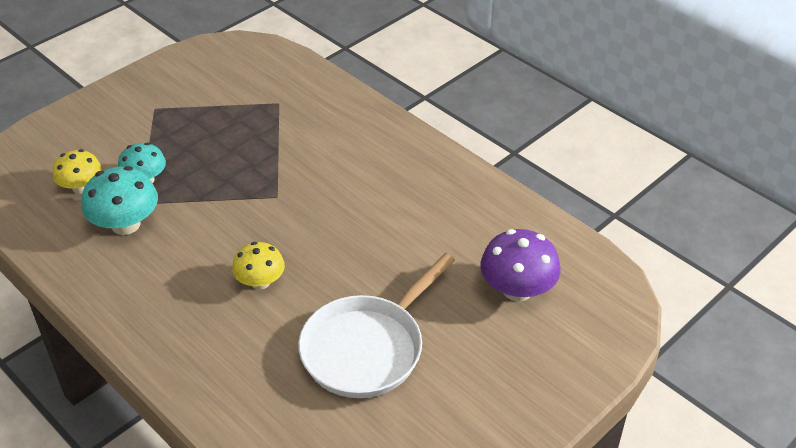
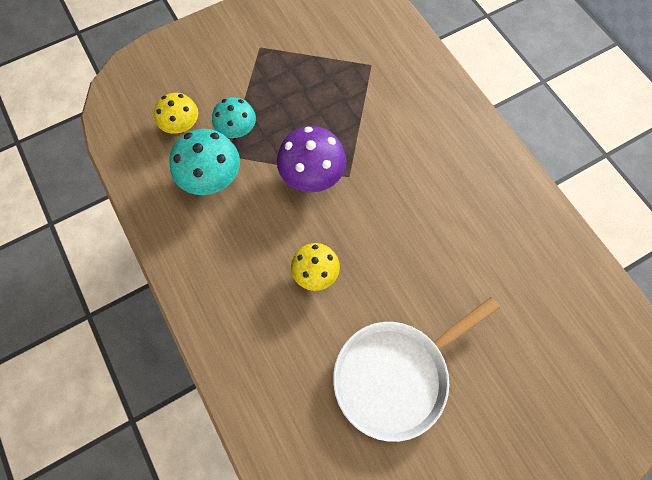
camera: 15 degrees right, 25 degrees up
purple mushroom [480,229,561,302] -> purple mushroom moved to [277,126,346,192]

